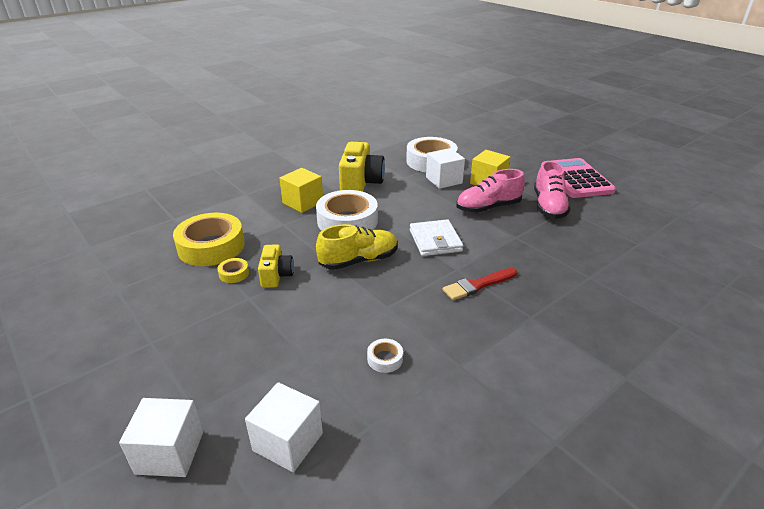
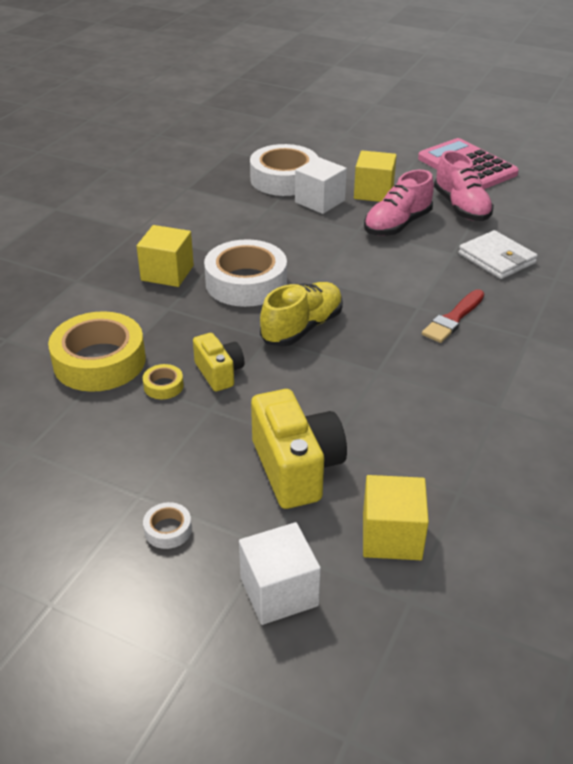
camera: 25 degrees left, 5 degrees up
white cube [245,382,323,472] -> yellow cube [363,475,429,560]
yellow camera [339,142,385,192] -> yellow camera moved to [251,389,347,509]
white tape [367,339,403,373] -> white tape moved to [143,502,192,549]
white wallet [410,219,463,256] -> white wallet moved to [459,230,538,279]

